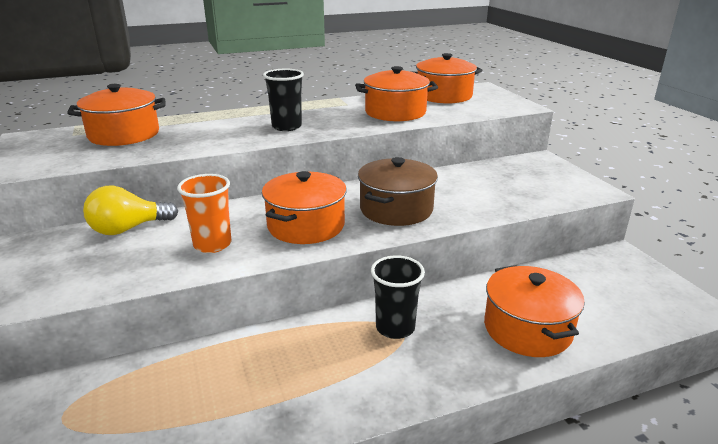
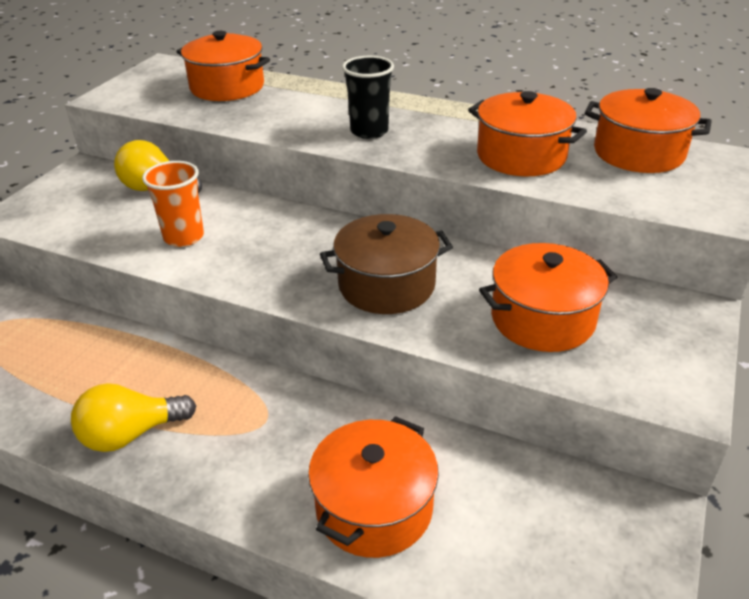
camera: 45 degrees right, 10 degrees up
orange pot [262,171,347,244] -> orange pot moved to [479,243,617,352]
black cup [371,255,425,339] -> none
none -> yellow light bulb [71,383,196,452]

